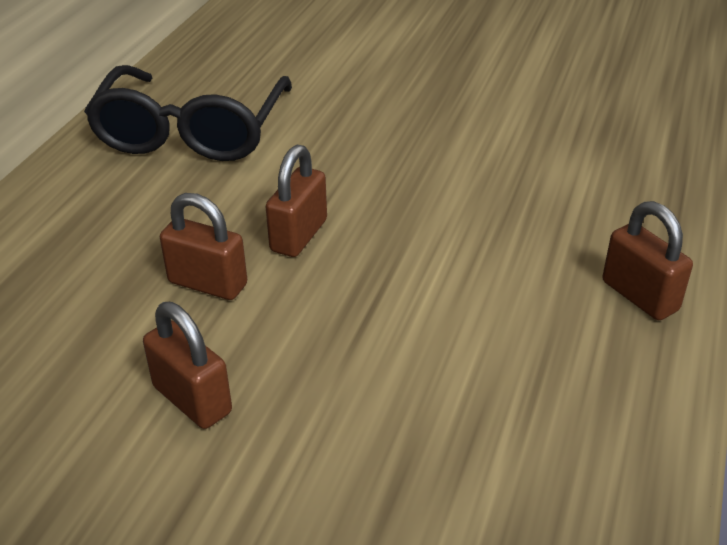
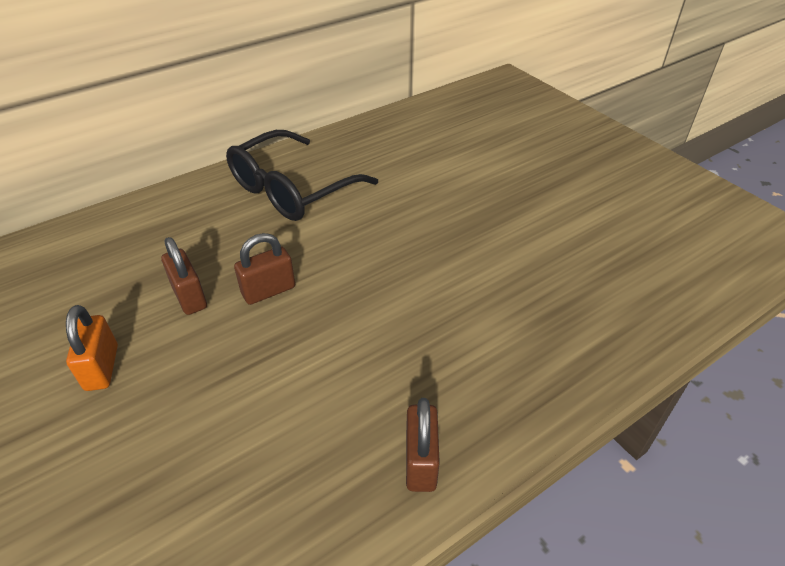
camera: 35 degrees right, 5 degrees up
brown padlock [143,302,232,429] -> orange padlock [66,305,118,391]

